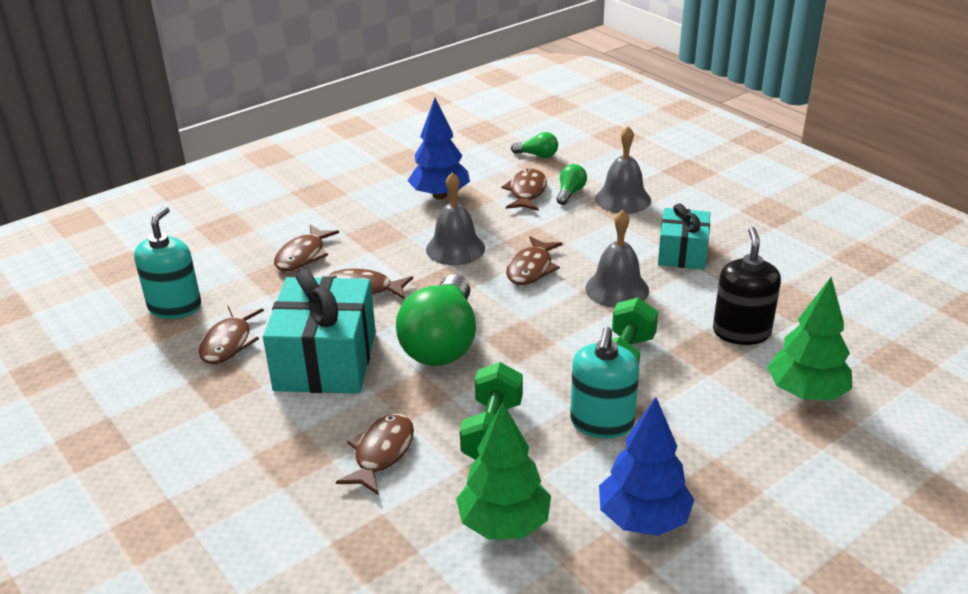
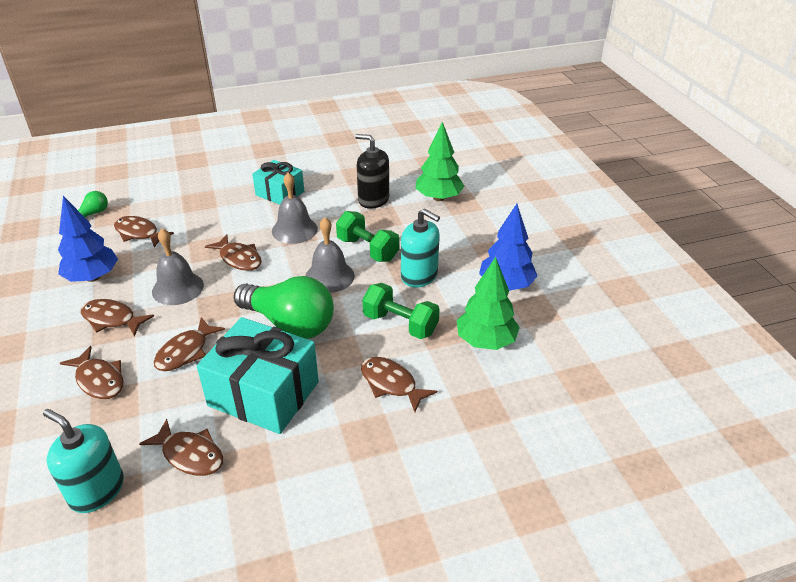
camera: 70 degrees left, 5 degrees up
green light bulb [557,164,587,205] -> none
grey bell [595,126,651,214] -> grey bell moved to [305,217,355,293]
none -> brown fish [81,299,154,337]

